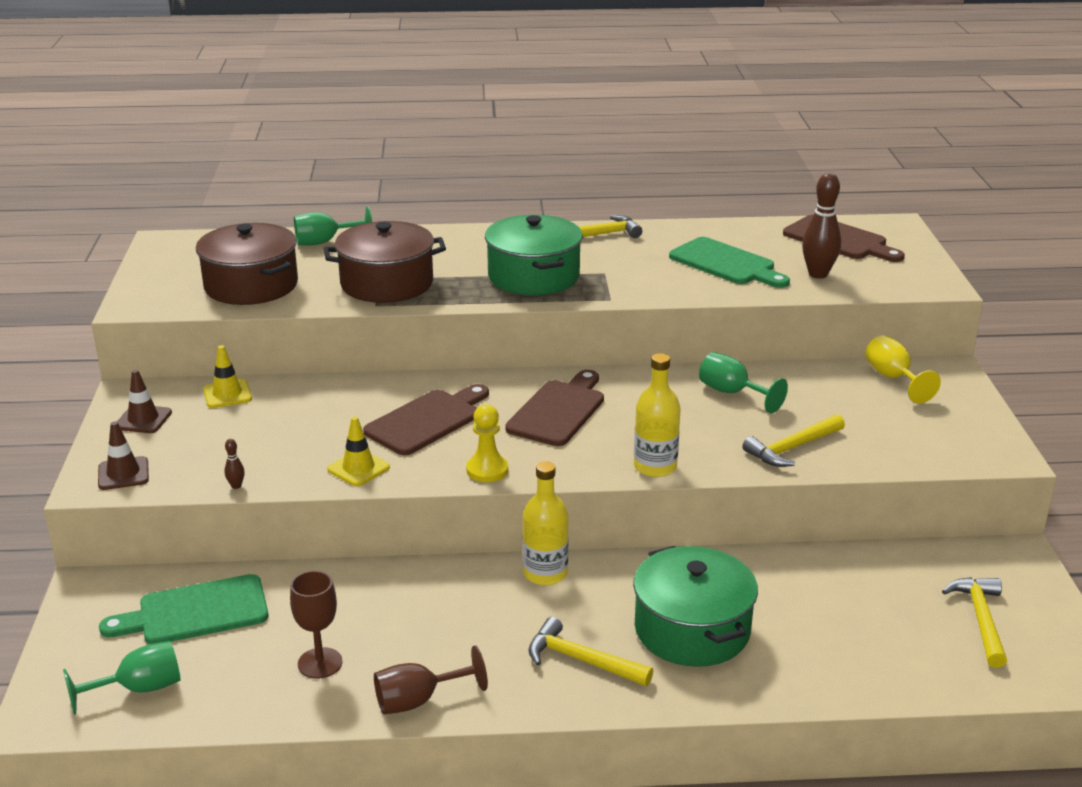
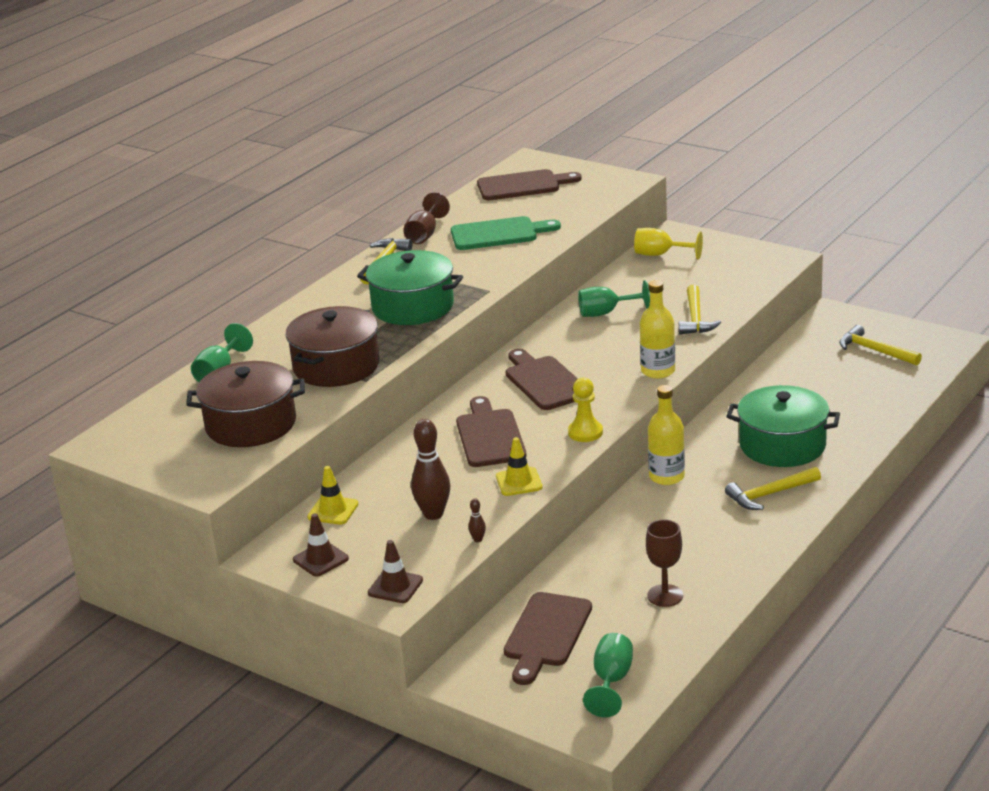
camera: 50 degrees left, 0 degrees up
green cutting board [99,574,268,644] -> brown cutting board [504,592,592,685]
brown goblet [374,645,488,714] -> brown goblet moved to [403,192,450,244]
brown bowling pin [802,173,841,279] -> brown bowling pin moved to [411,419,450,520]

